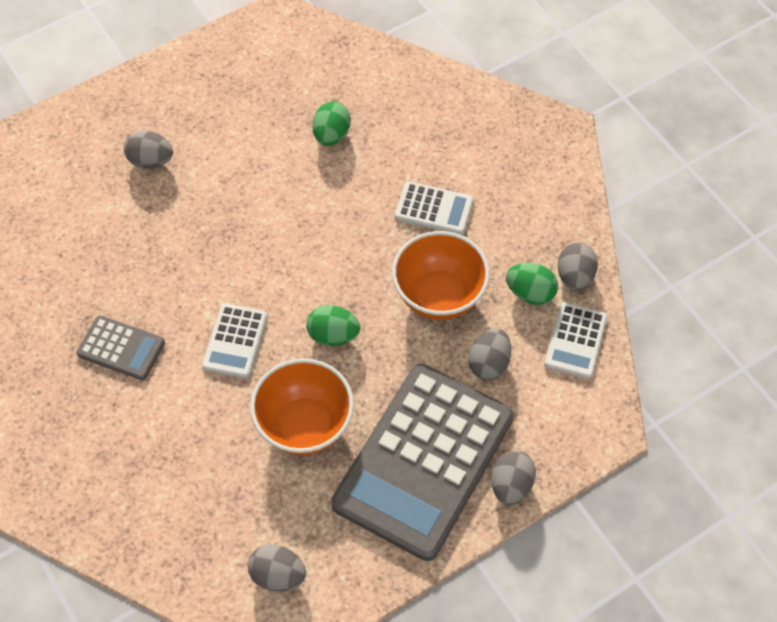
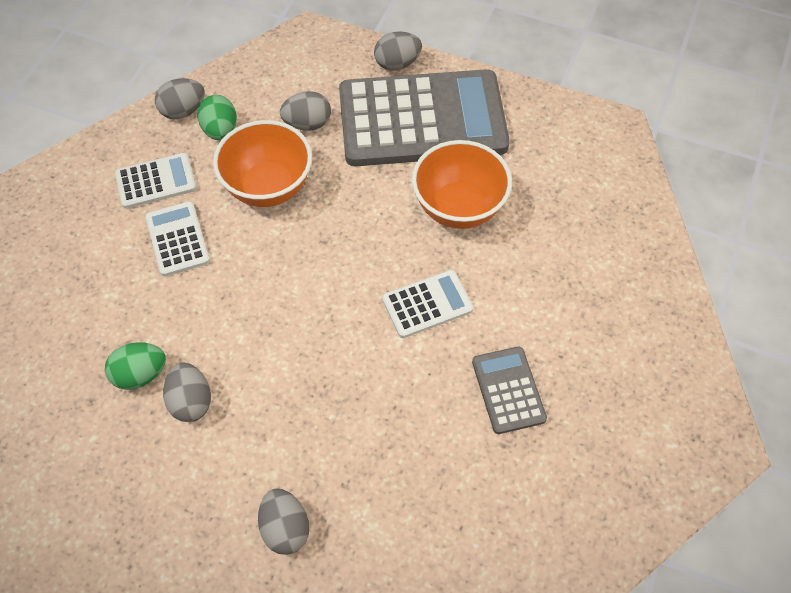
camera: 125 degrees left, 0 degrees up
grey egg [248,544,306,591] -> grey egg moved to [163,362,211,422]
green egg [306,305,360,346] -> none
white calculator [544,302,607,379] -> white calculator moved to [115,153,197,209]

